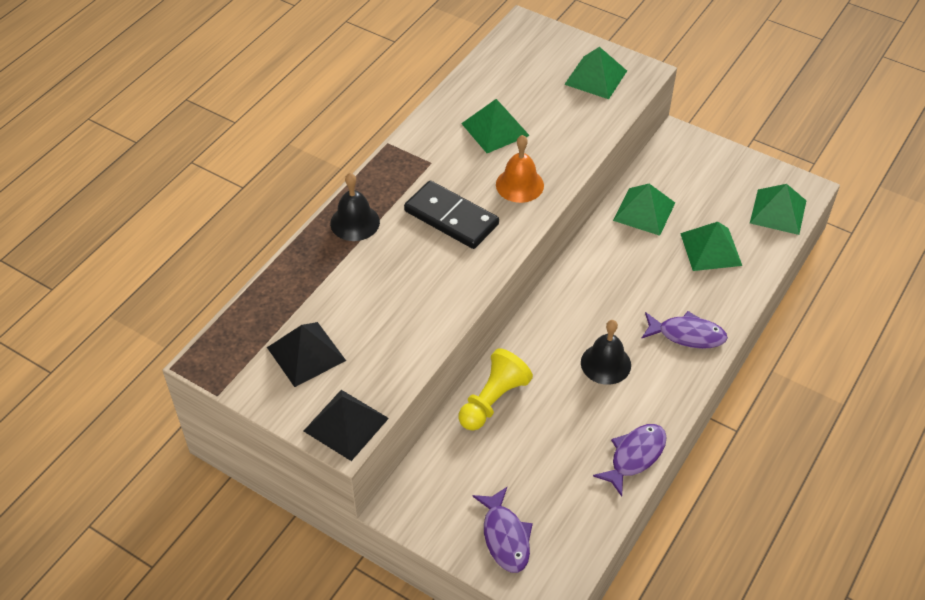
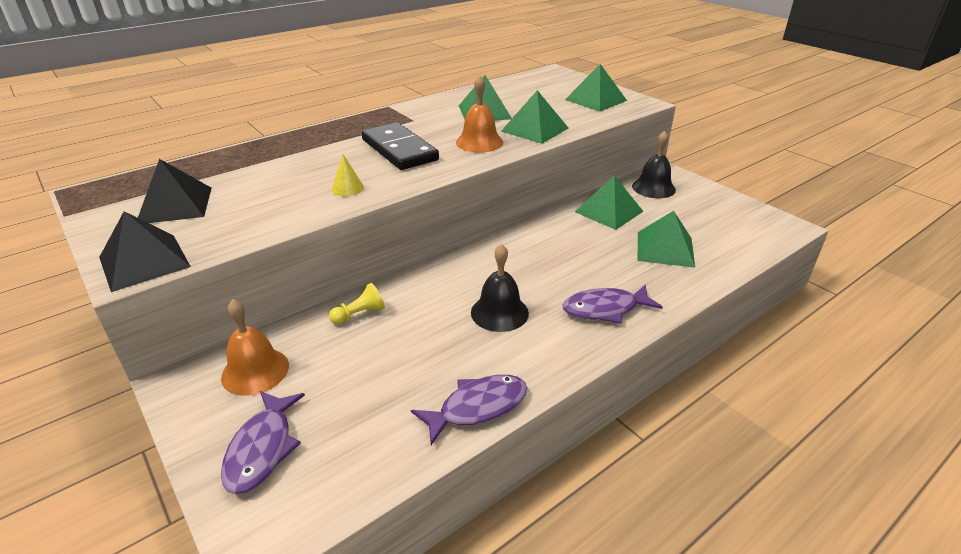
camera: 20 degrees right, 15 degrees down
black bell [330,173,380,241] -> black bell moved to [632,131,676,198]
yellow pawn [459,348,533,431] -> yellow pawn [329,283,385,324], size x0.55
purple fish [641,311,728,349] -> purple fish turned 135 degrees clockwise [563,284,663,324]
green pyramid [750,184,806,235] -> green pyramid moved to [501,90,569,144]
none -> orange bell [221,299,289,396]
none -> yellow cone [332,154,364,196]

